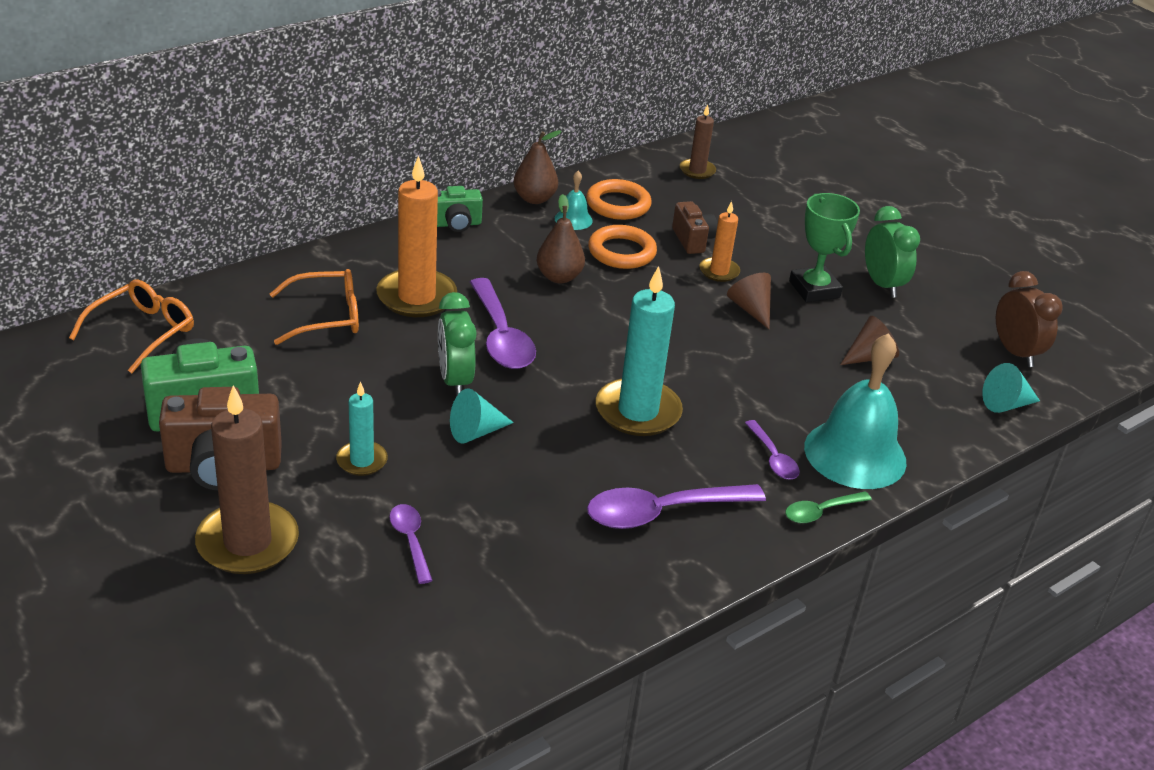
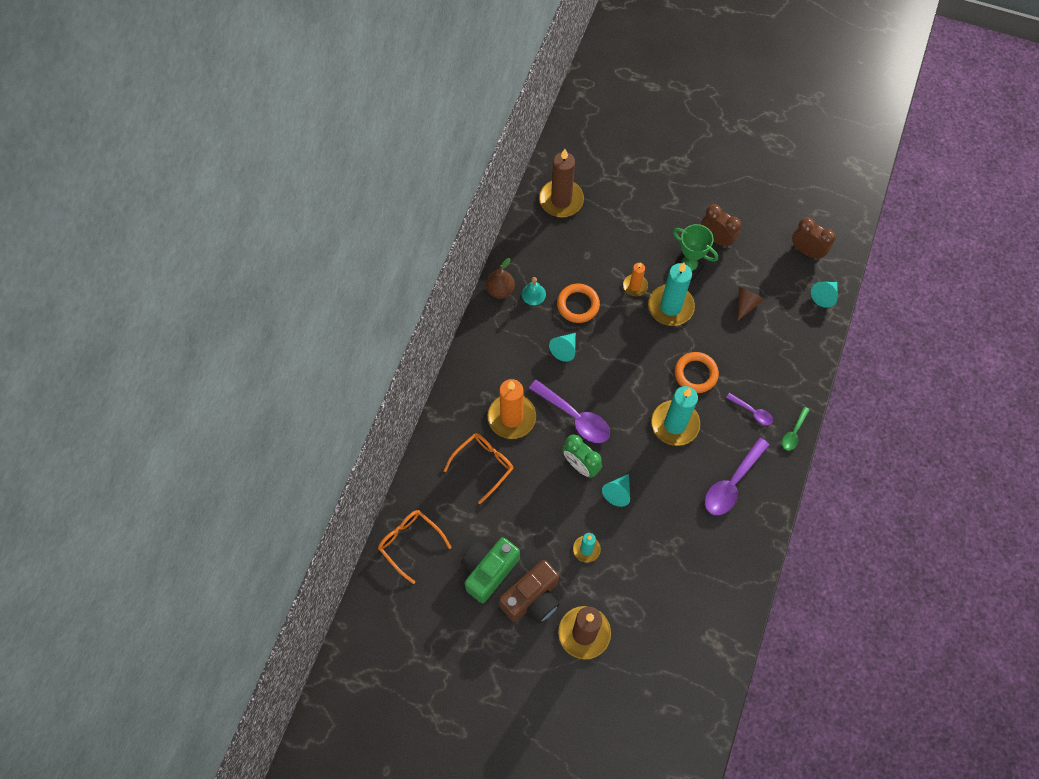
camera: 30 degrees left, 30 degrees up
orange glasses [69,280,194,373] -> orange glasses turned 45 degrees counterclockwise [378,510,452,584]
purple spoon [389,504,433,584] -> none
green camera [437,186,483,232] -> none
brown pear [537,194,585,283] -> turquoise cone [549,333,576,362]
orange ring [586,179,652,220] -> orange ring moved to [675,352,719,393]
brown camera [672,201,717,254] -> none
brown candle [680,104,716,179] -> brown candle [539,149,584,217], size x1.84
brown cone [727,273,771,329] -> turquoise candle [648,262,695,326]
turquoise bell [804,333,907,489] -> none
green clock [865,206,920,298] -> brown clock [701,204,741,248]

